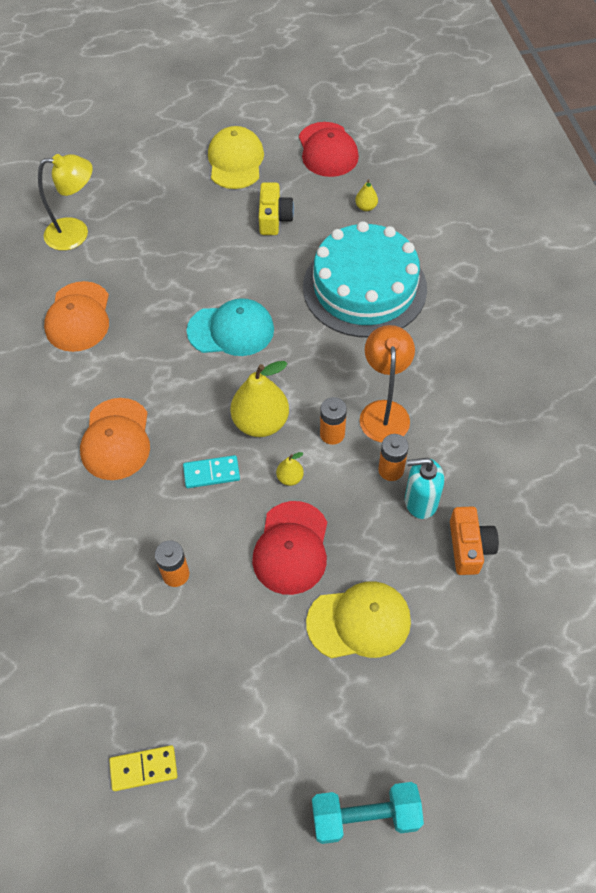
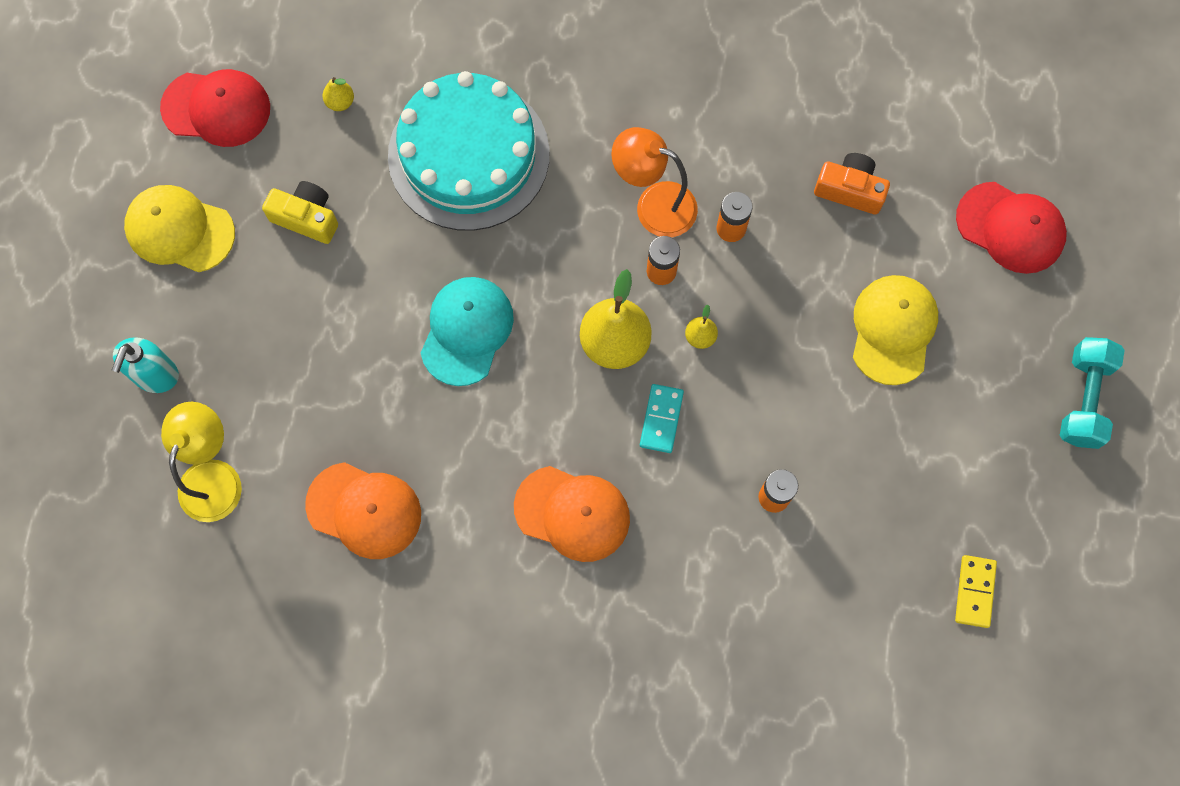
camera: 70 degrees left, 15 degrees up
red cap [252,501,327,595] -> red cap moved to [956,182,1067,274]
turquoise soap dispenser [405,458,444,519] -> turquoise soap dispenser moved to [112,337,179,393]

